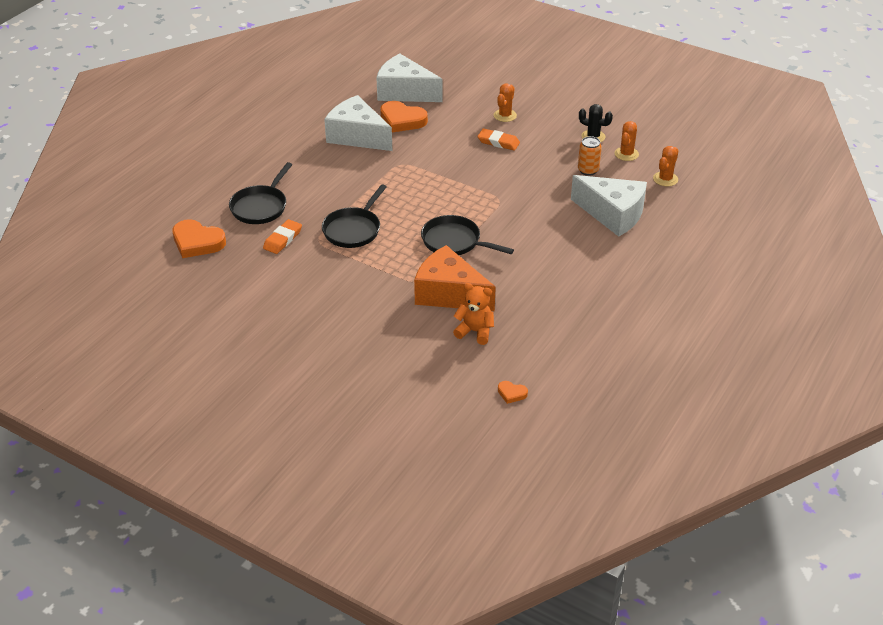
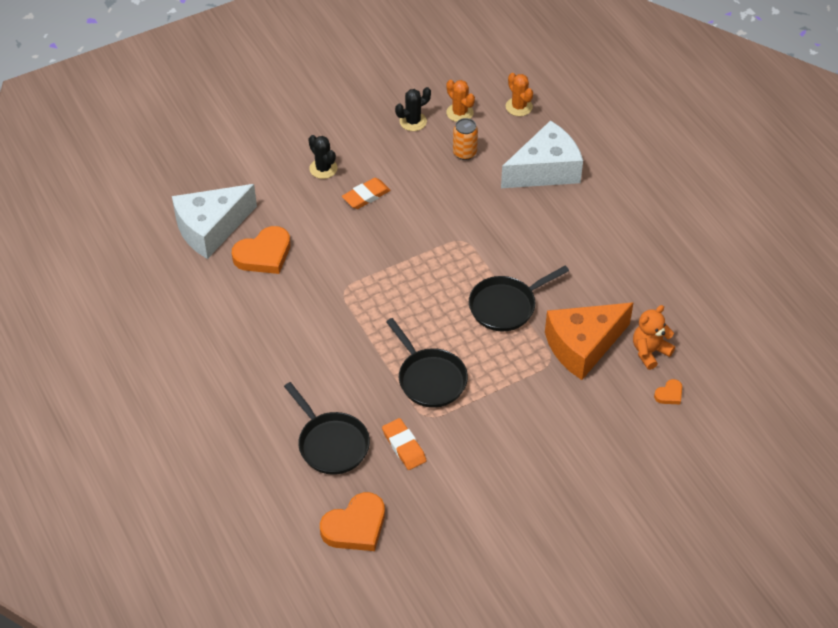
camera: 60 degrees left, 10 degrees up
white cheese [324,95,392,151] -> none
orange cactus [494,83,517,122] -> black cactus [309,135,337,179]
orange heart [498,381,528,404] -> orange heart moved to [654,379,682,404]

